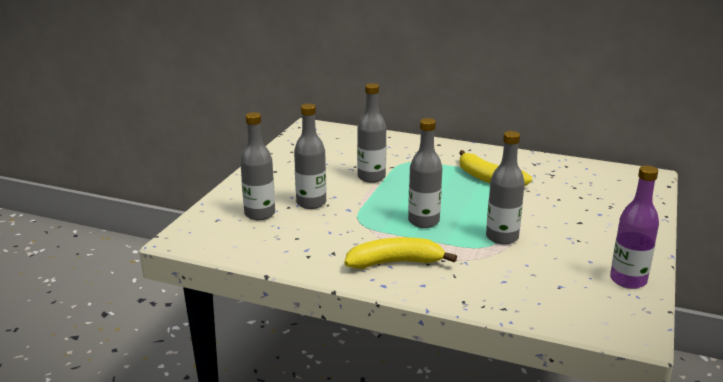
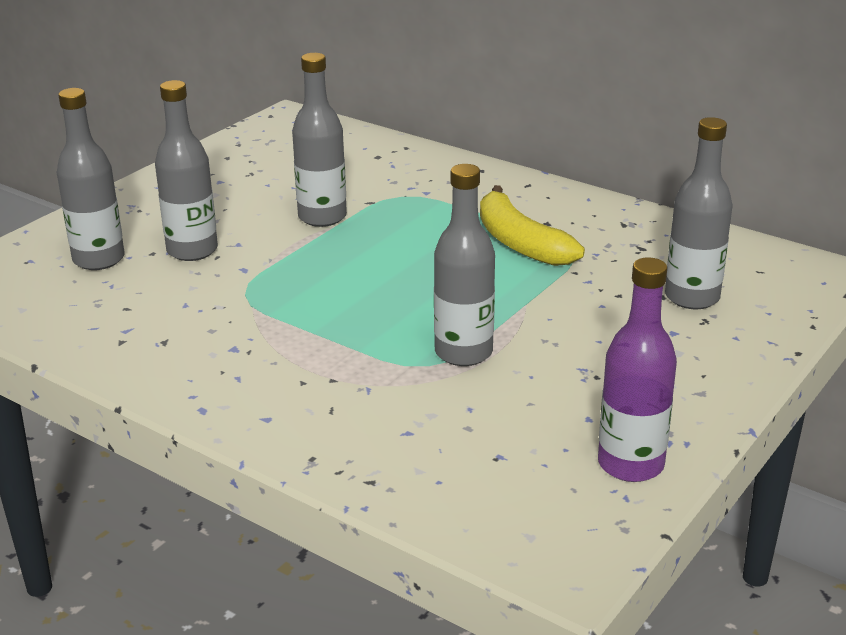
camera: 15 degrees right, 5 degrees up
yellow banana [345,237,457,269] -> none
grey bottle [408,118,442,228] -> grey bottle moved to [665,117,733,309]

